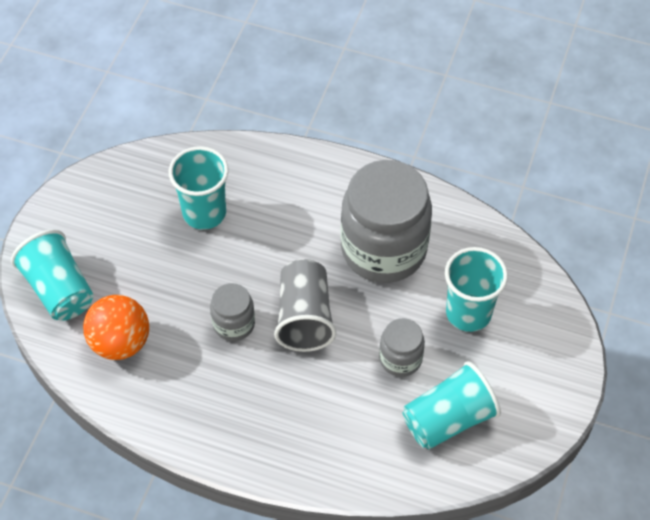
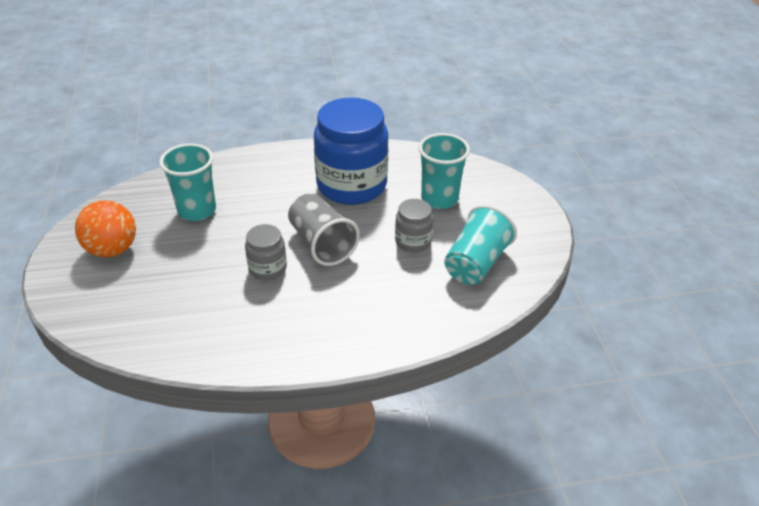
camera: 30 degrees left, 15 degrees down
turquoise cup [11,229,94,321] -> none
orange ball [83,295,149,360] -> orange ball moved to [75,200,136,257]
grey jar [341,160,432,283] -> blue jar [314,97,388,205]

